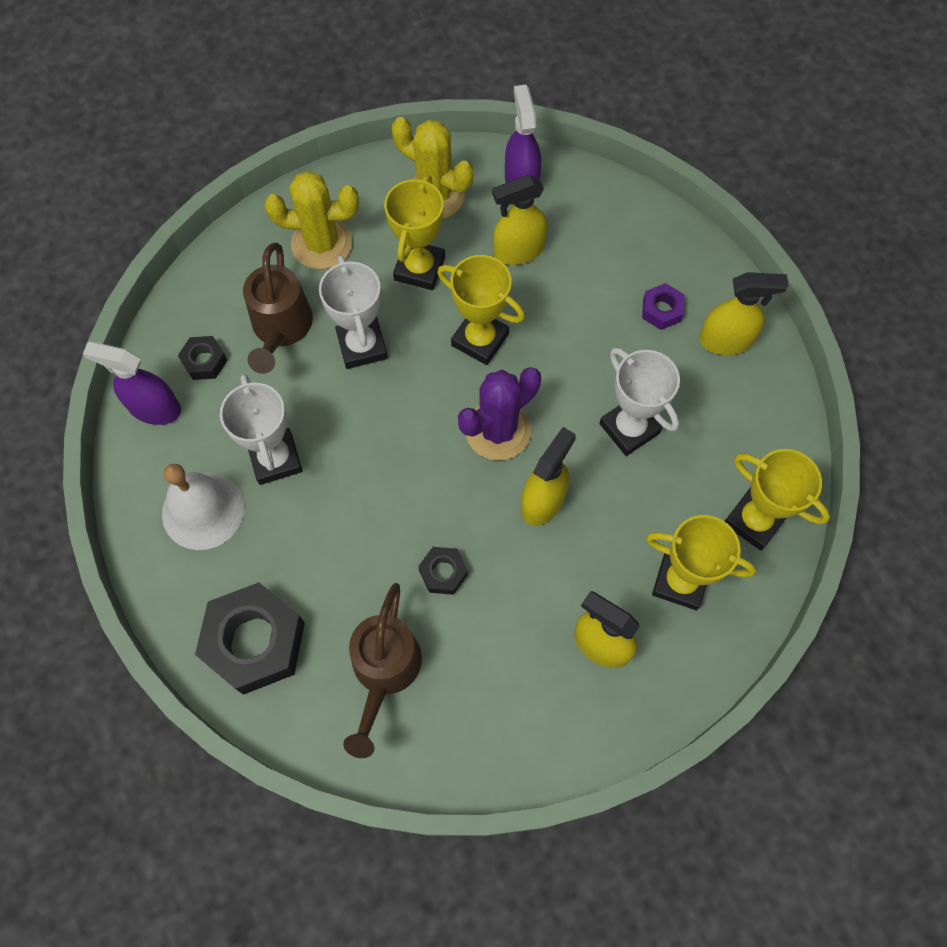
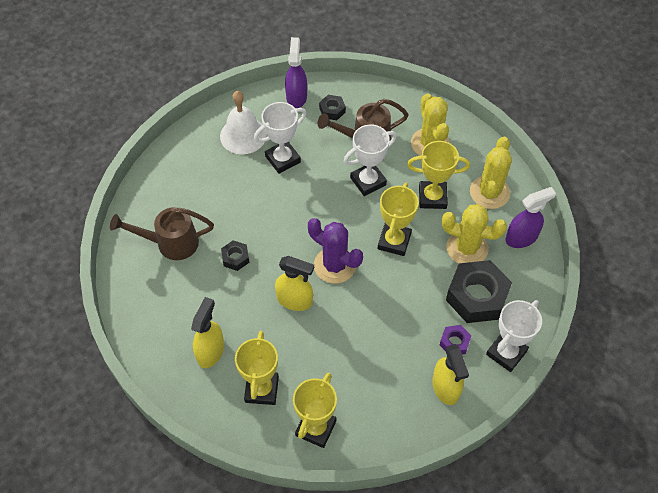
camera: 75 degrees right, 10 degrees down
black nut [195,582,305,695] -> black nut moved to [446,260,512,323]
yellow spray bottle [492,175,548,265] -> yellow cactus [442,204,507,264]
white trophy [599,347,680,456] -> white trophy moved to [486,300,542,372]

